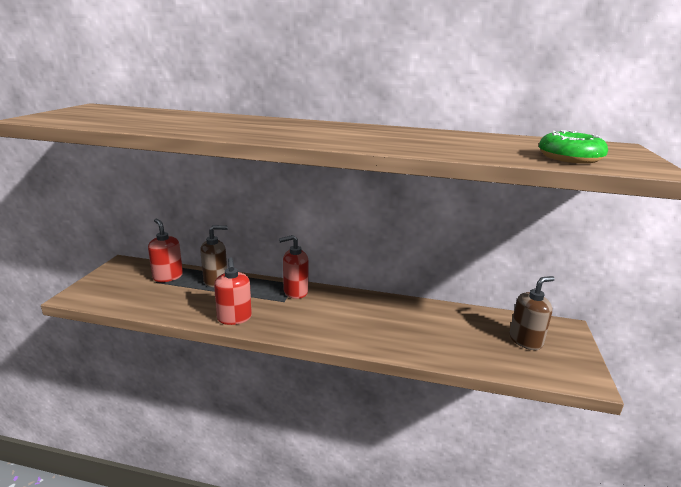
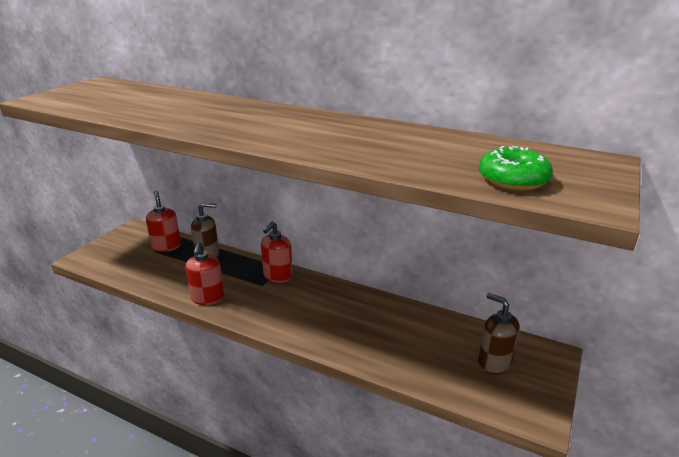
camera: 15 degrees right, 5 degrees up
red soap dispenser [279,235,308,299] -> red soap dispenser turned 60 degrees counterclockwise [261,222,293,283]
brown soap dispenser [509,276,555,350] -> brown soap dispenser turned 120 degrees counterclockwise [478,293,520,375]

